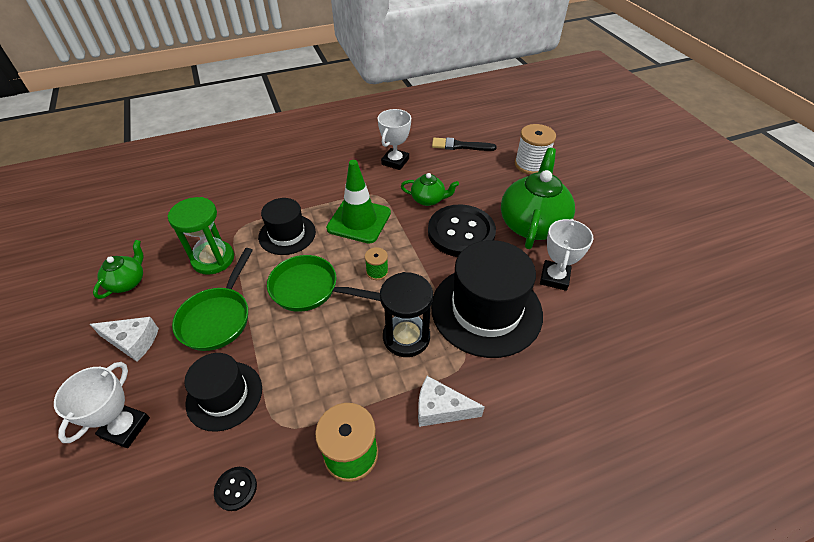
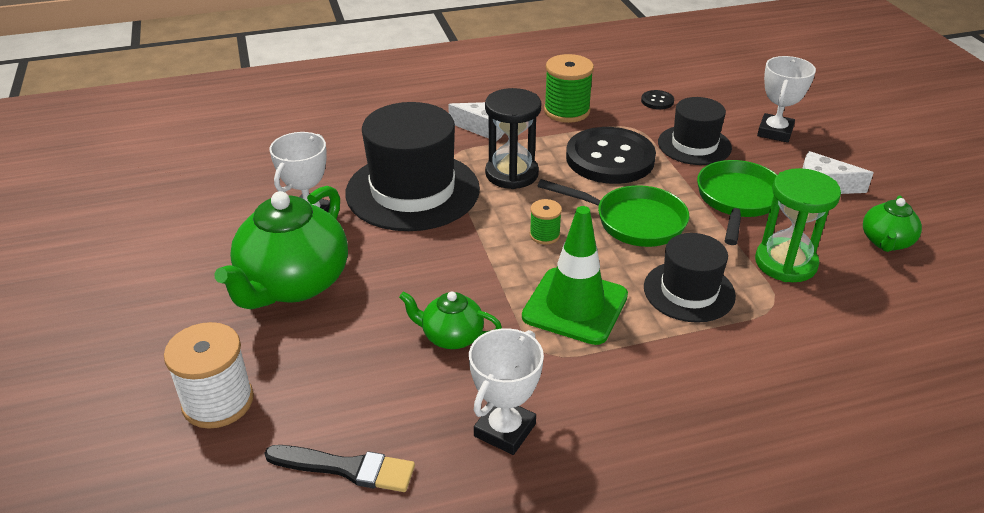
camera: 175 degrees left, 10 degrees down
black button [428,205,496,257] -> black button moved to [566,127,656,184]

